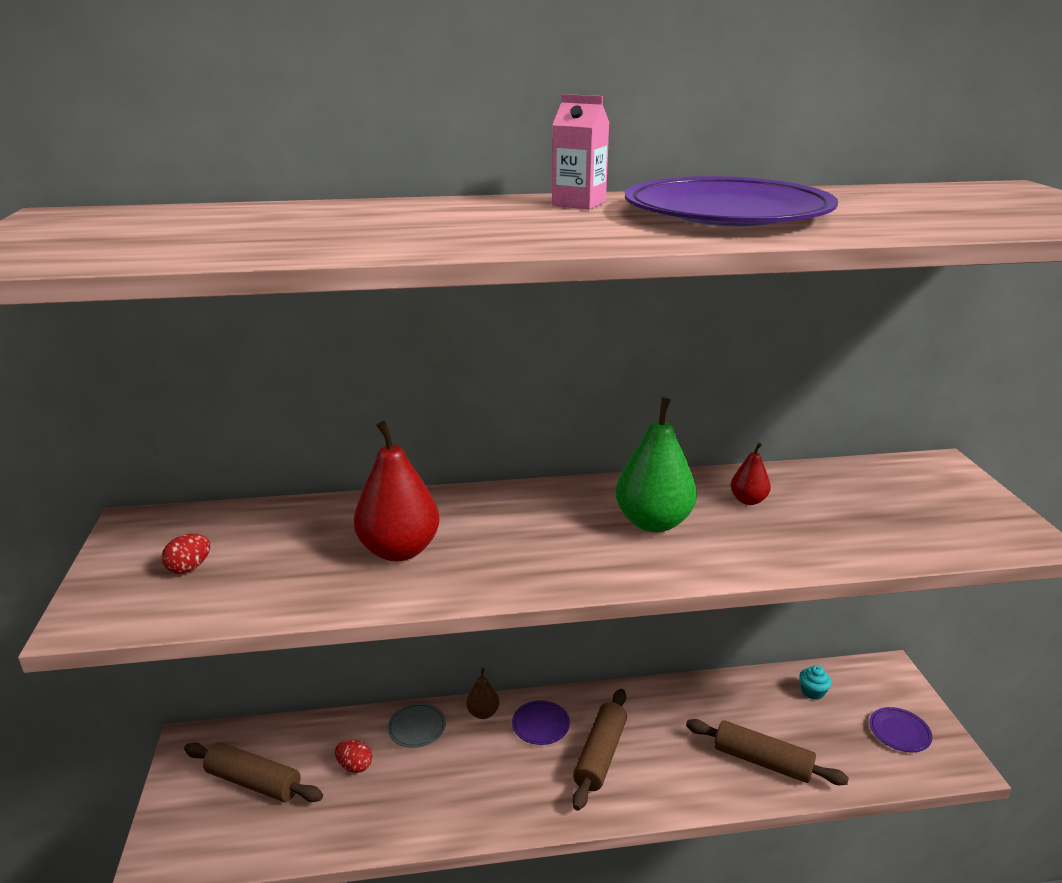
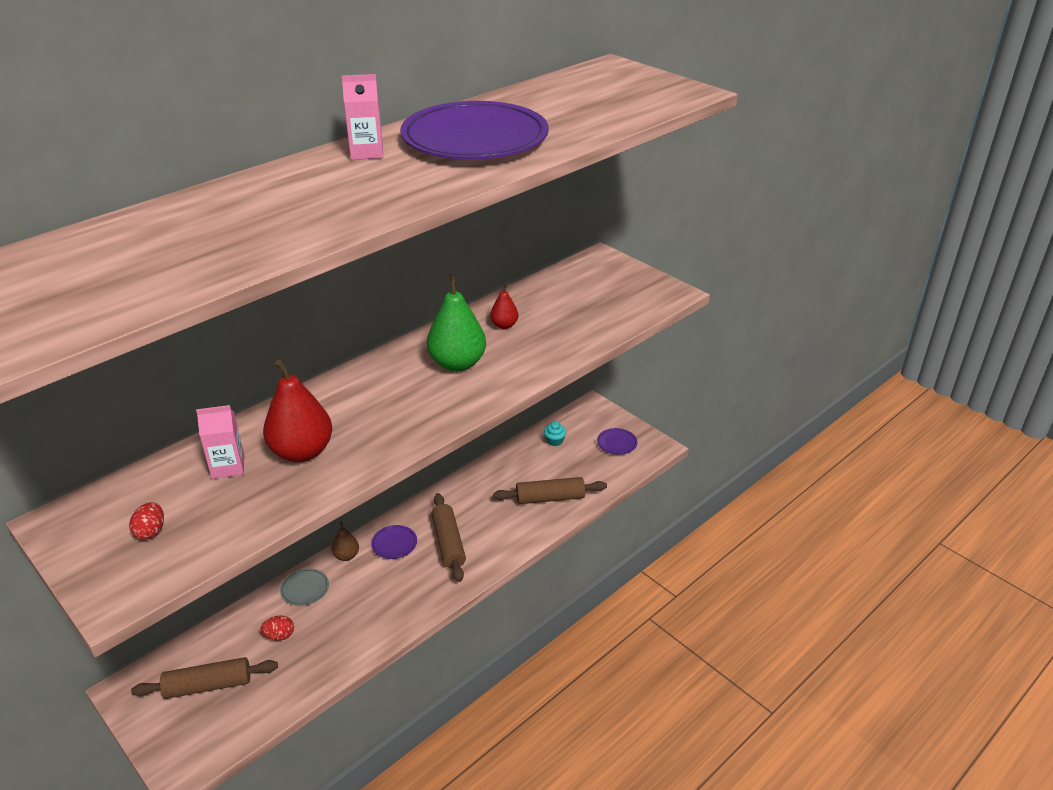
camera: 35 degrees left, 10 degrees up
none -> pink carton [196,405,244,479]

